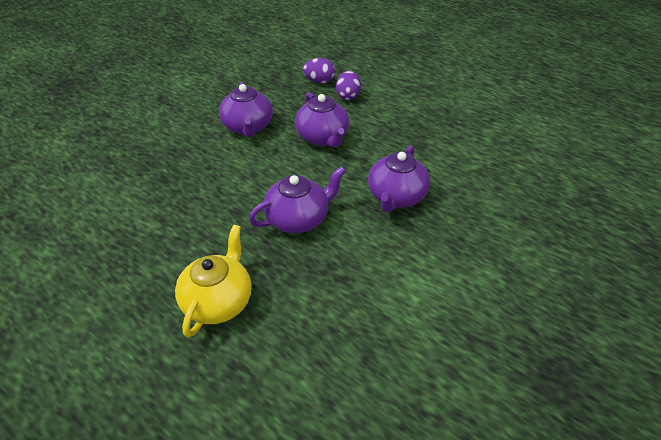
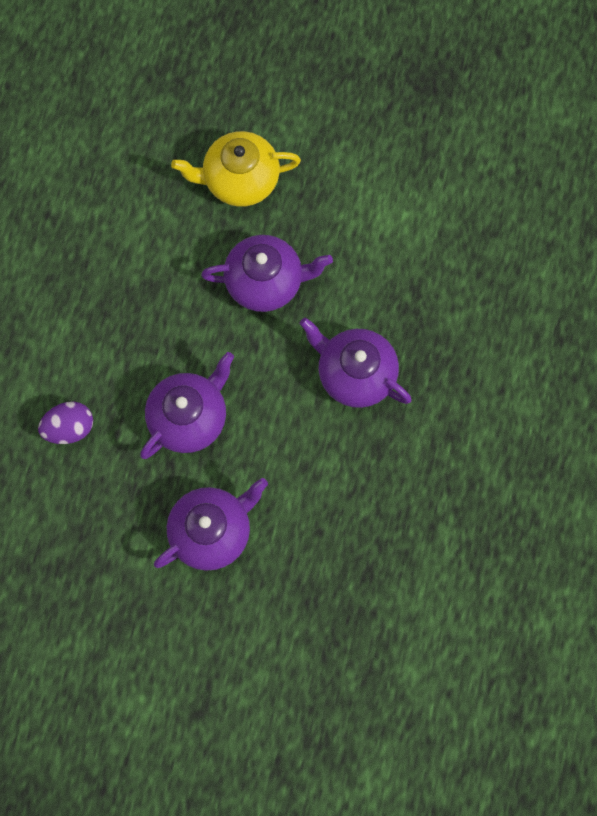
camera: 115 degrees left, 30 degrees up
yellow teapot [175,225,252,338] -> yellow teapot moved to [171,131,301,207]
purple egg [303,58,335,83] -> none

